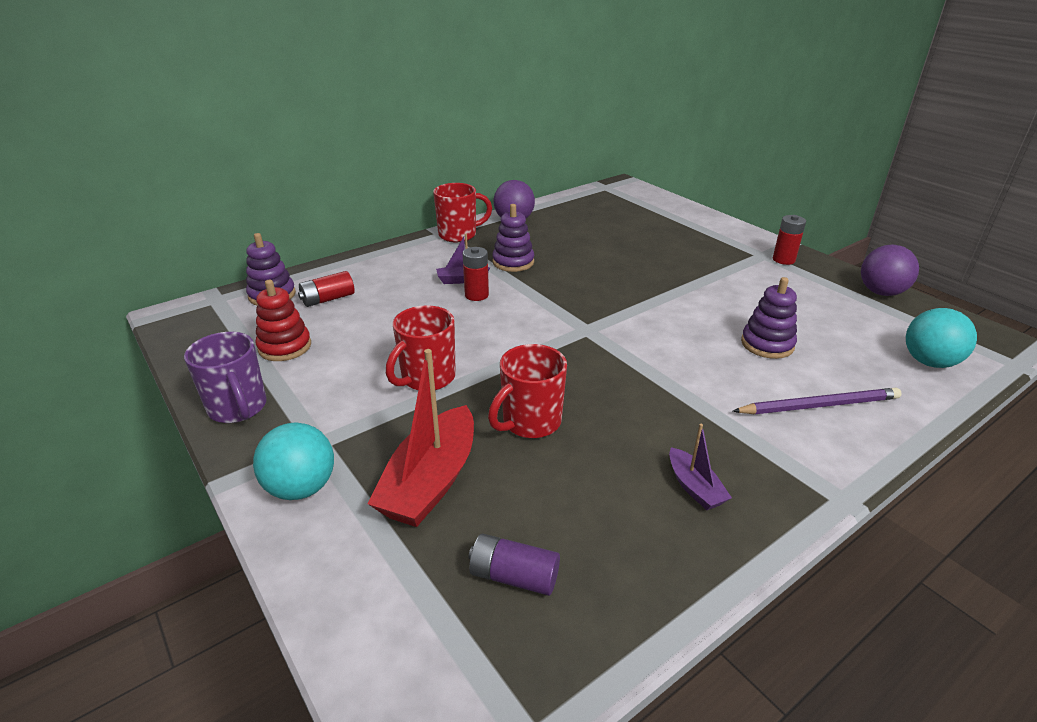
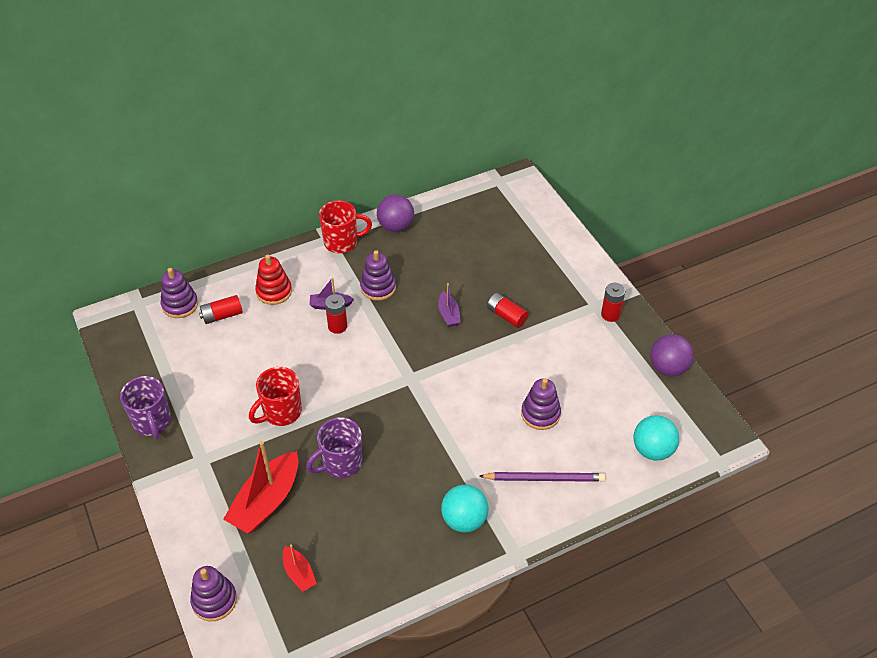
camera: 10 degrees right, 15 degrees up
turquoise ball [253,422,334,500] -> turquoise ball moved to [441,485,489,533]
red stacking toy [256,279,311,361] -> red stacking toy moved to [255,255,292,305]
purple battery [469,534,560,596] -> red boat [283,545,317,592]
red mug [488,344,567,438] -> purple mug [306,417,362,479]
purple boat [669,424,732,510] -> purple boat moved to [438,283,461,327]
none -> purple stacking toy [190,566,237,621]
none -> red battery [487,293,528,328]

